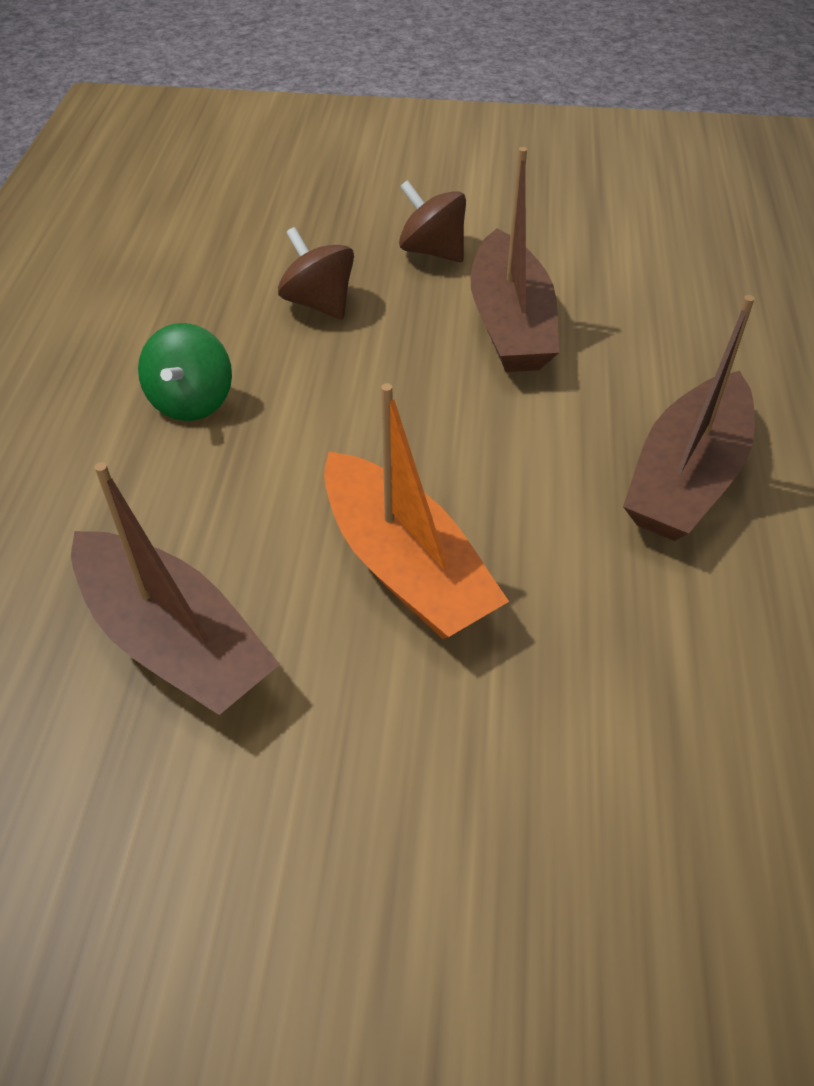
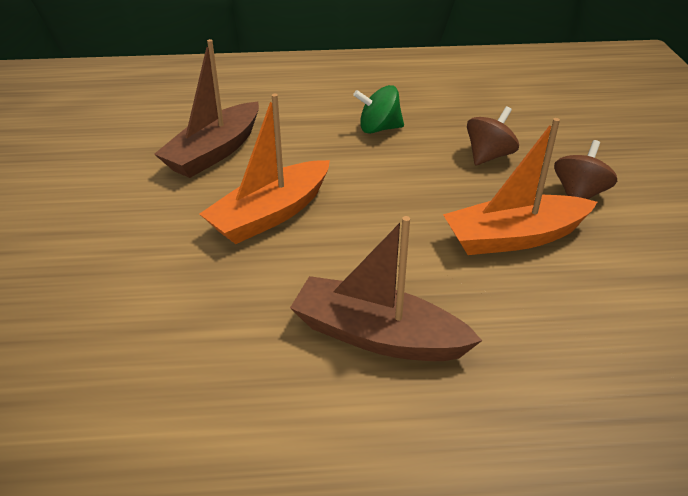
camera: 80 degrees right, 10 degrees down
brown boat [470,147,559,372] -> orange boat [443,118,597,255]

